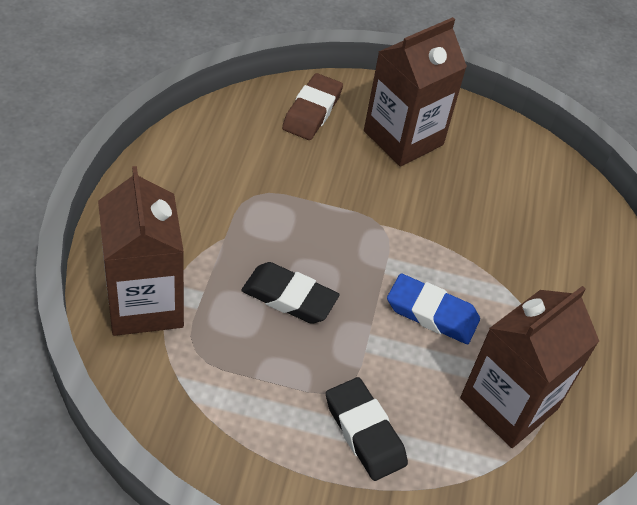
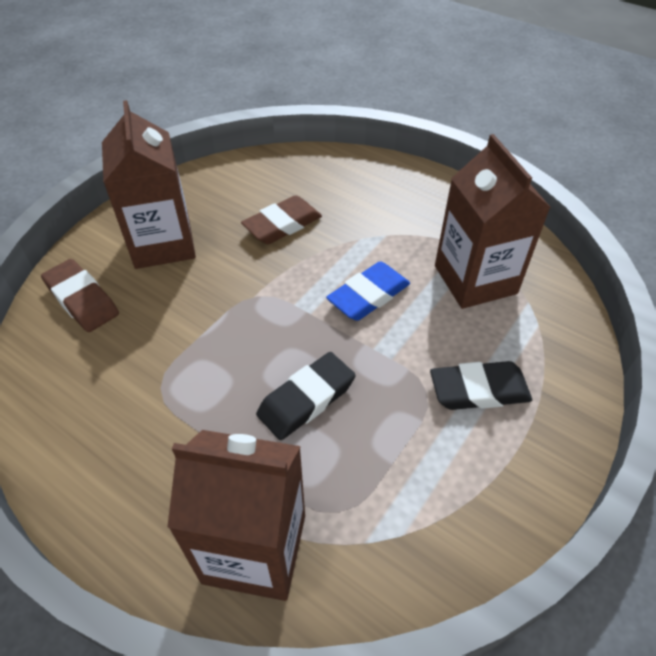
camera: 60 degrees left, 0 degrees up
none -> brown eraser [241,195,322,244]

